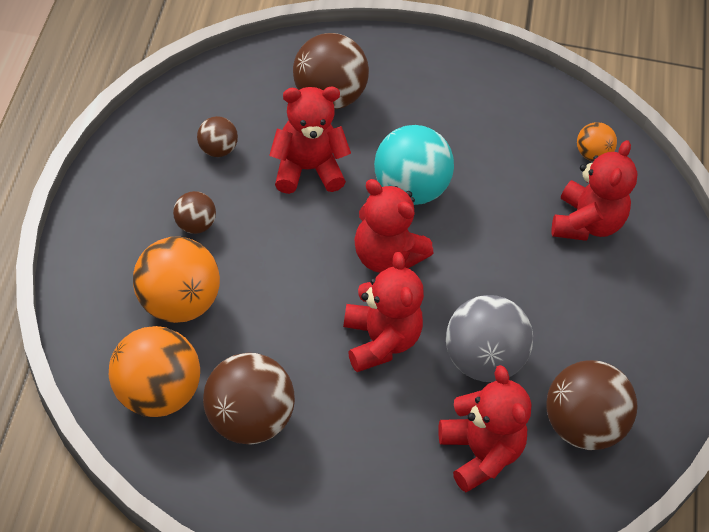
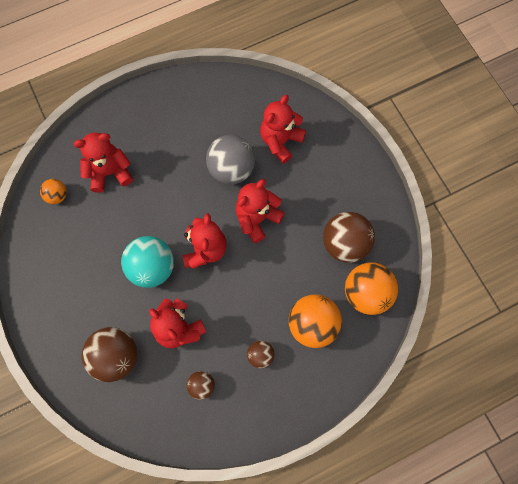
camera: 120 degrees left, 20 degrees up
brown ball [546,360,637,450] -> none

